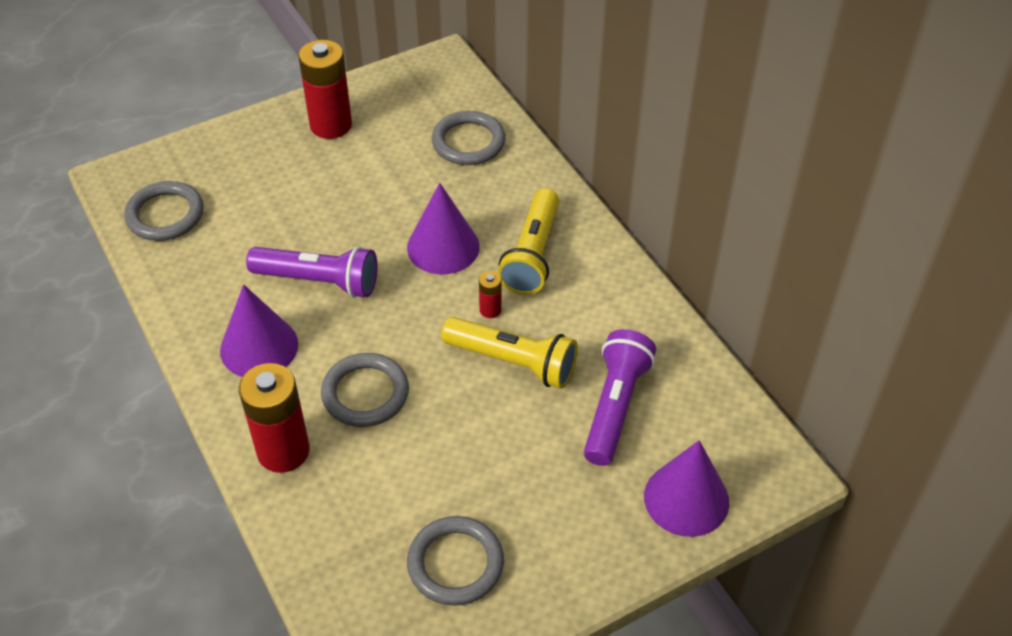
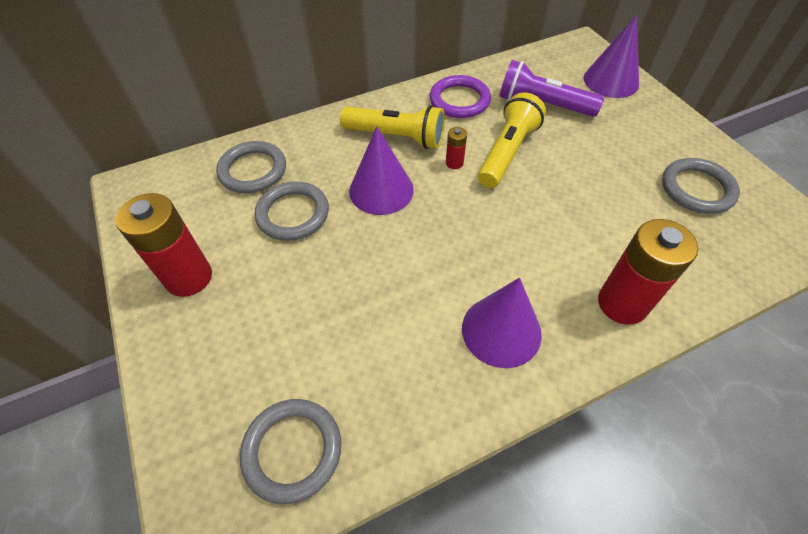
camera: 85 degrees left, 5 degrees up
purple flashlight [246,246,377,298] -> none
grey ring [321,353,409,427] -> grey ring moved to [255,181,329,241]
none -> purple ring [430,75,491,118]

